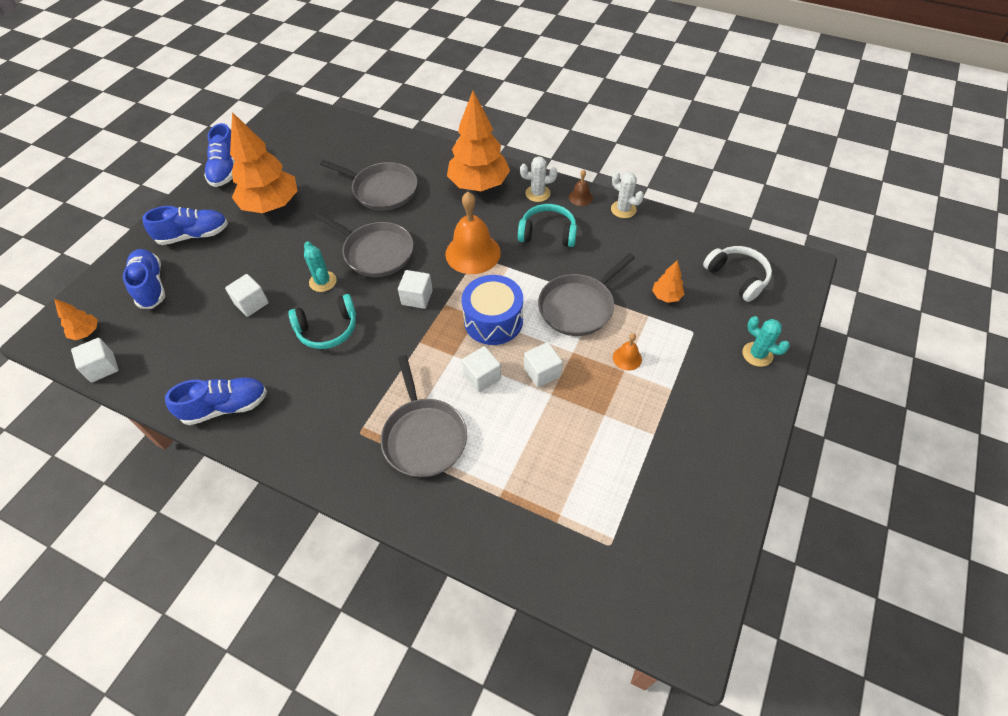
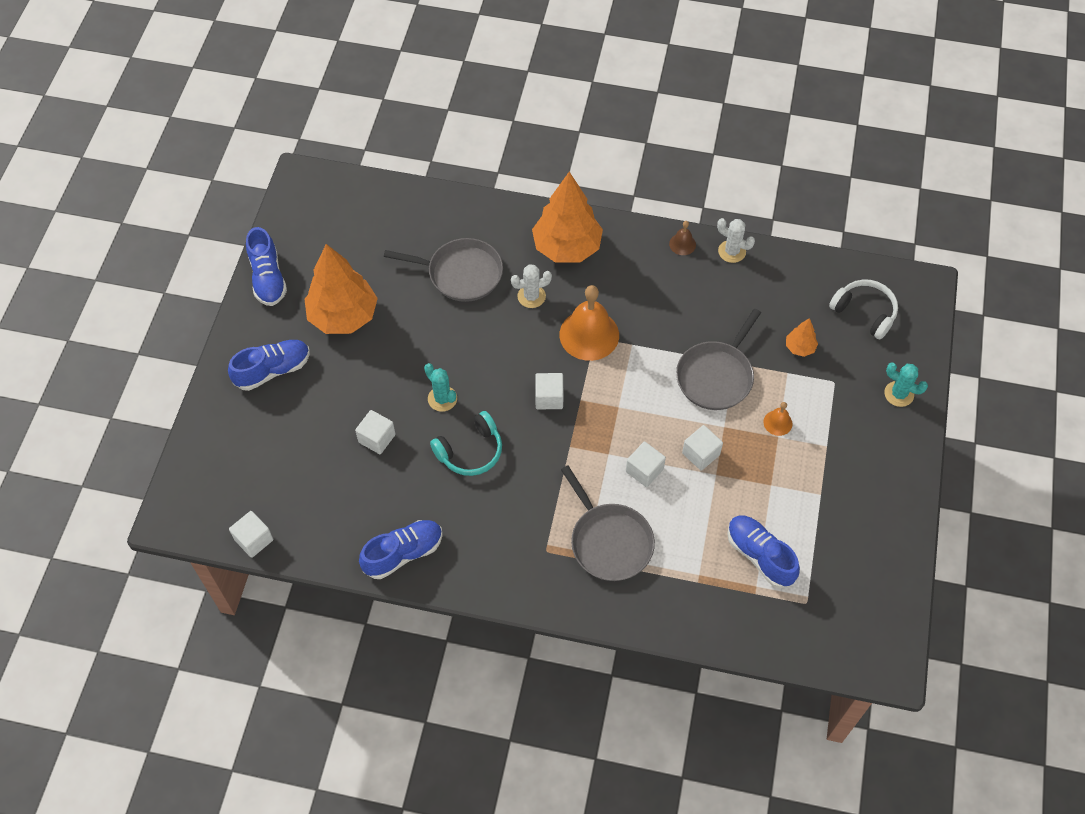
camera: 15 degrees left, 5 degrees up
orange tree [54,299,98,340] -> none
blue shoe [123,249,165,309] -> blue shoe moved to [727,516,800,588]
grey pan [315,213,413,277] -> none
blue drum [462,275,523,345] -> none
turquoise headphones [518,204,577,247] -> none
white cactus [520,156,557,202] -> white cactus moved to [511,264,552,308]

